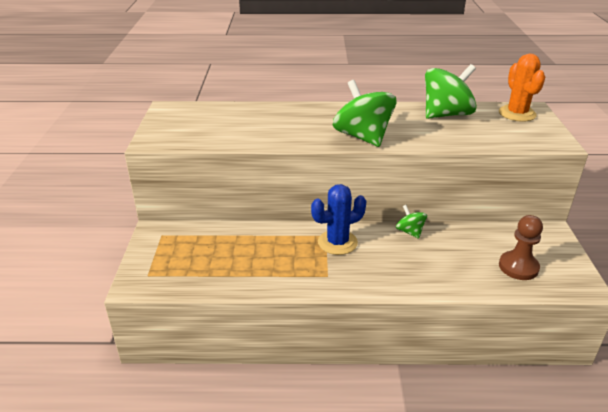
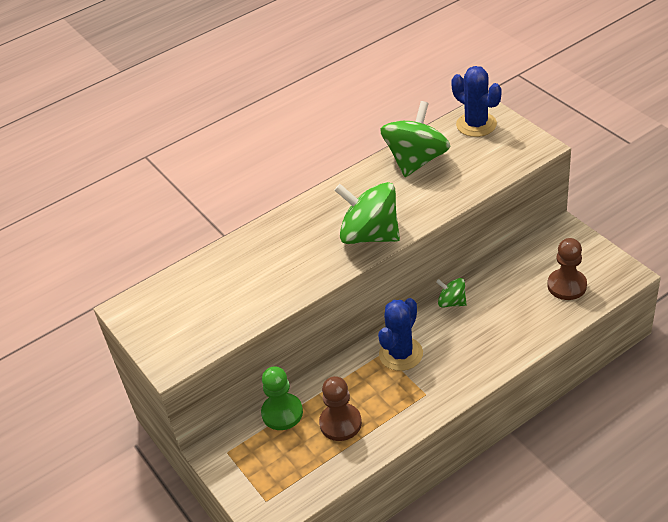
camera: 30 degrees left, 10 degrees up
orange cactus [499,54,545,121] -> blue cactus [451,66,502,137]
none -> green pawn [261,366,303,430]
none -> brown pawn [319,376,362,441]

